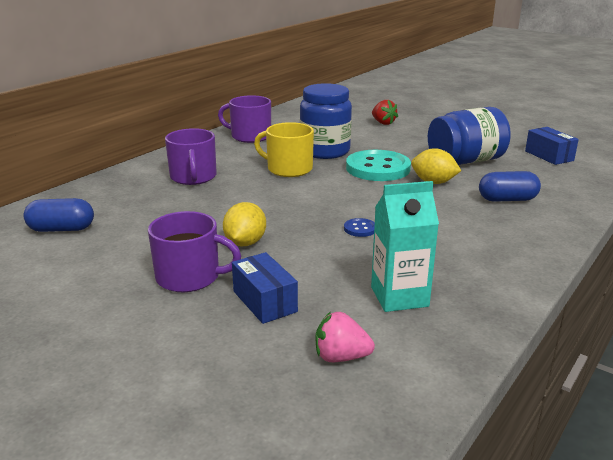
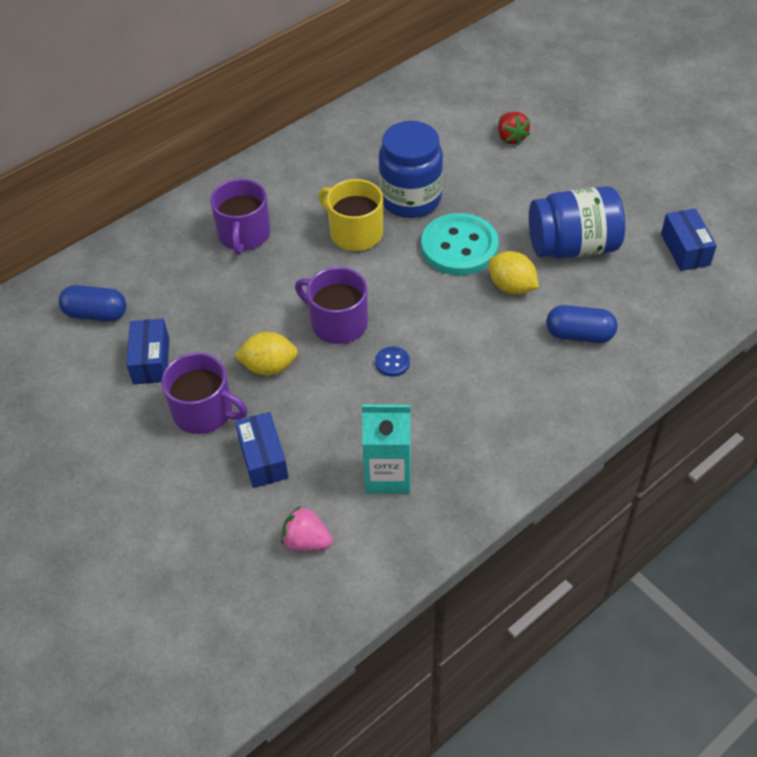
camera: 15 degrees right, 25 degrees up
purple mug [218,95,271,143] -> purple mug moved to [295,267,368,344]
yellow lemon [223,202,266,246] -> yellow lemon turned 60 degrees clockwise [234,332,298,376]
none -> blue box [126,319,169,384]

